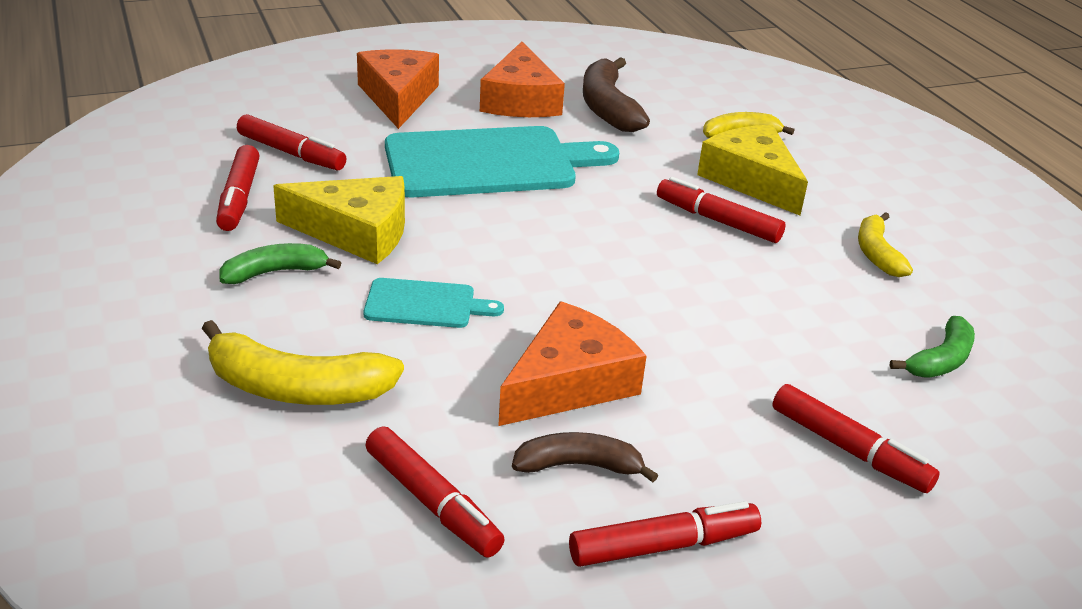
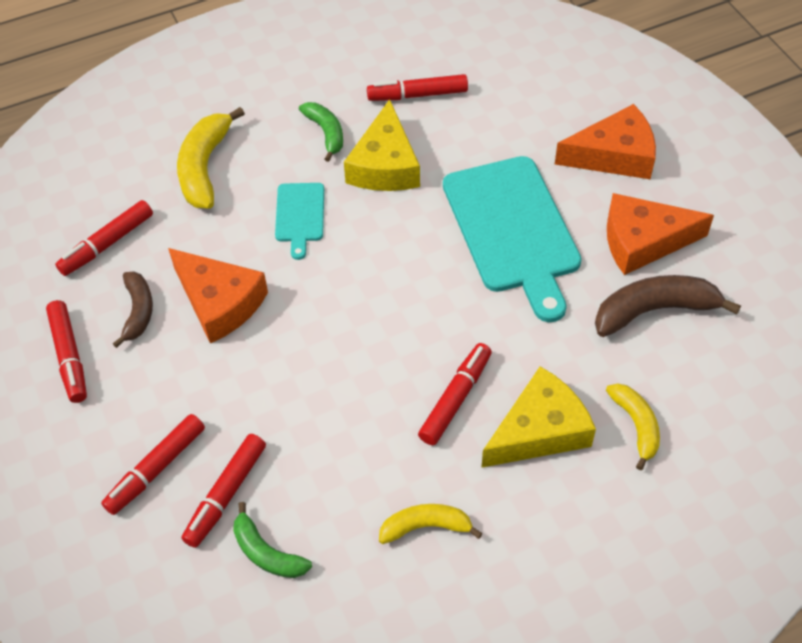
camera: 90 degrees right, 20 degrees up
red marker [237,114,346,170] -> red marker moved to [181,434,266,548]

